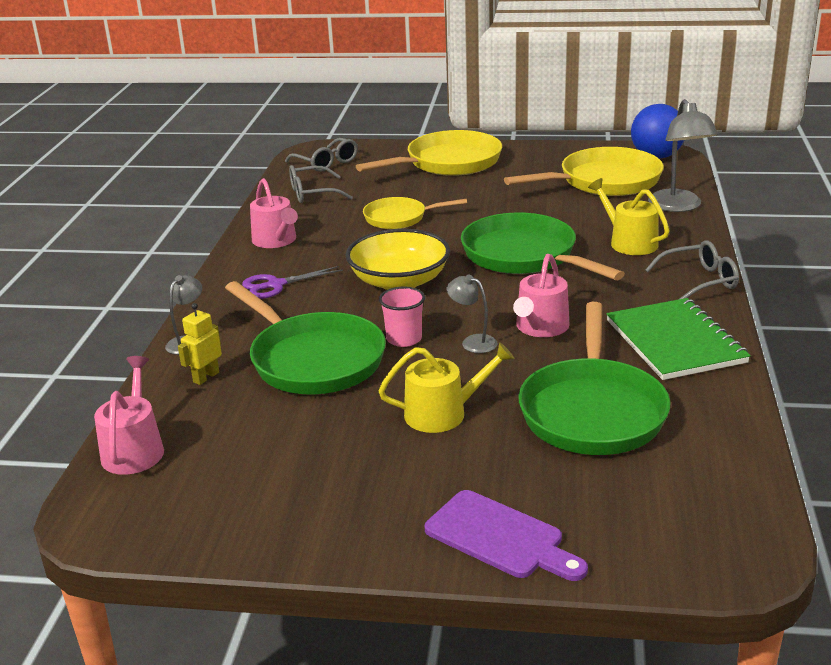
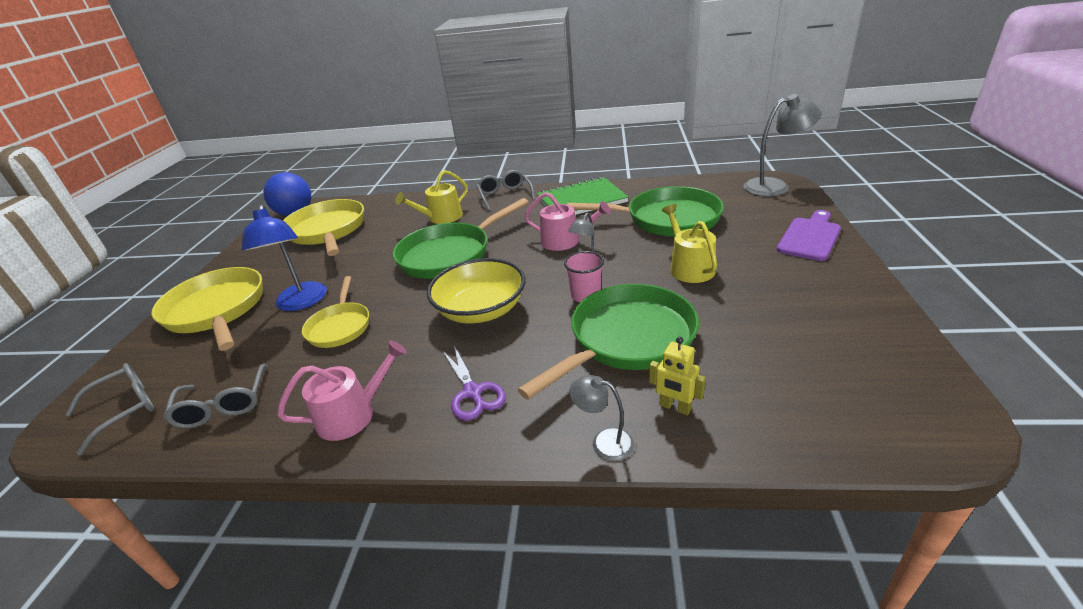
camera: 90 degrees left, 5 degrees up
pink watering can [94,356,164,475] -> none
grey lamp [648,99,718,212] -> grey lamp moved to [744,94,822,196]
none -> blue lamp [241,205,327,311]

